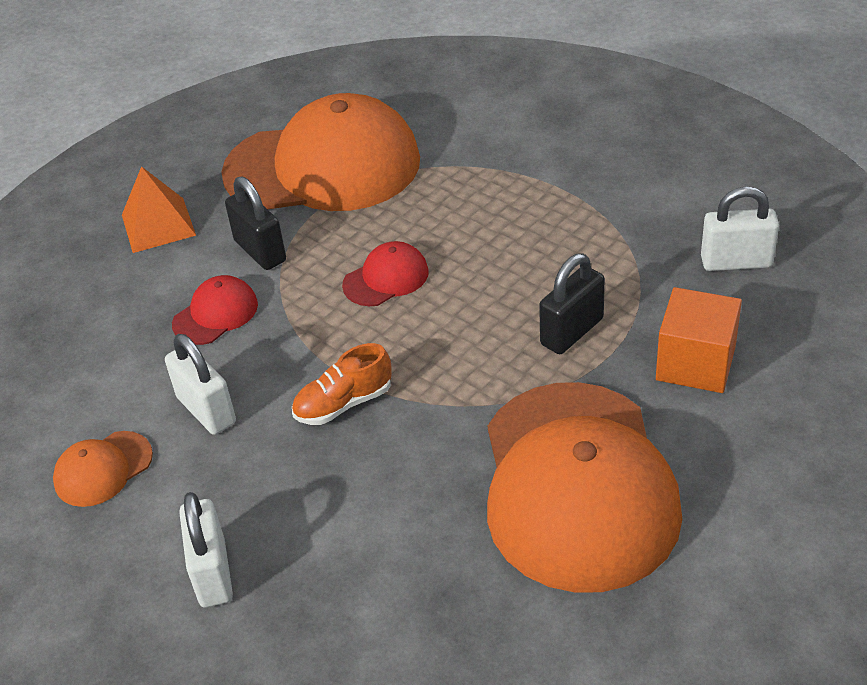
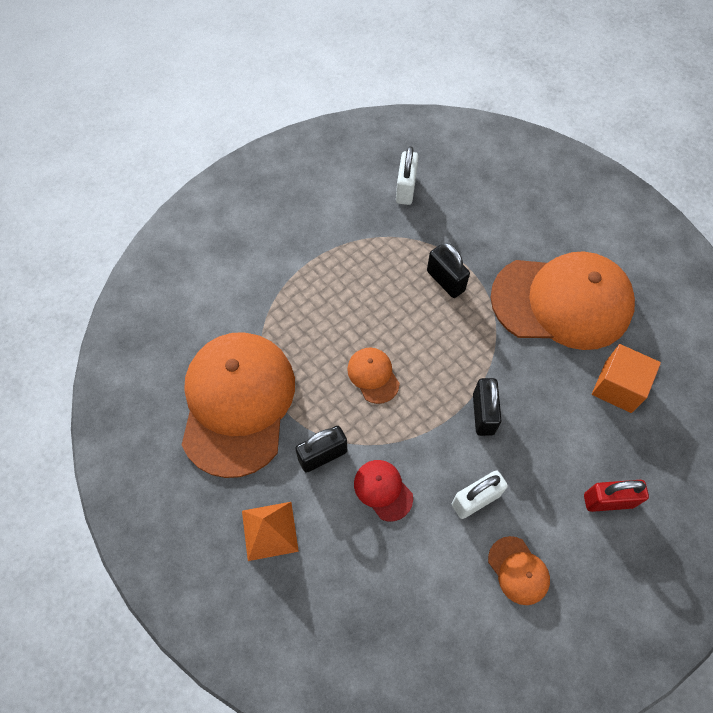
camera: 85 degrees left, 20 degrees up
white padlock [179,492,233,608] -> red padlock [584,480,649,512]
orange shoe [292,343,392,425] -> black padlock [473,378,501,436]
red cap [342,241,429,306] -> orange cap [347,347,400,404]
orange cube [656,287,742,393] -> orange cube moved to [592,344,661,413]

